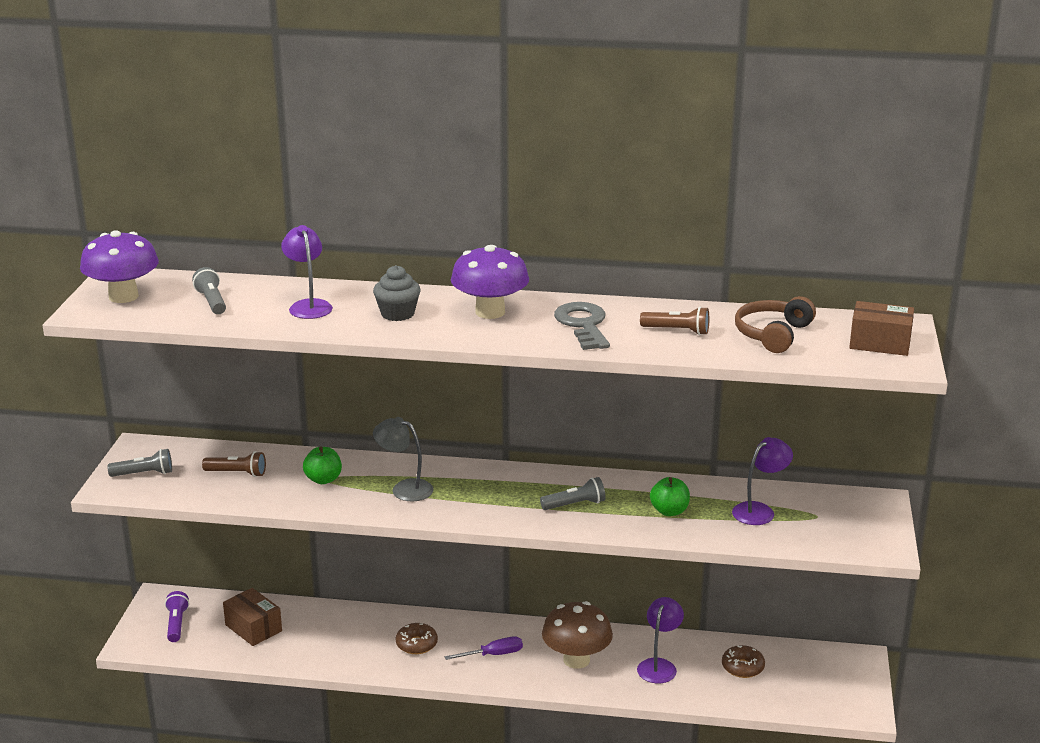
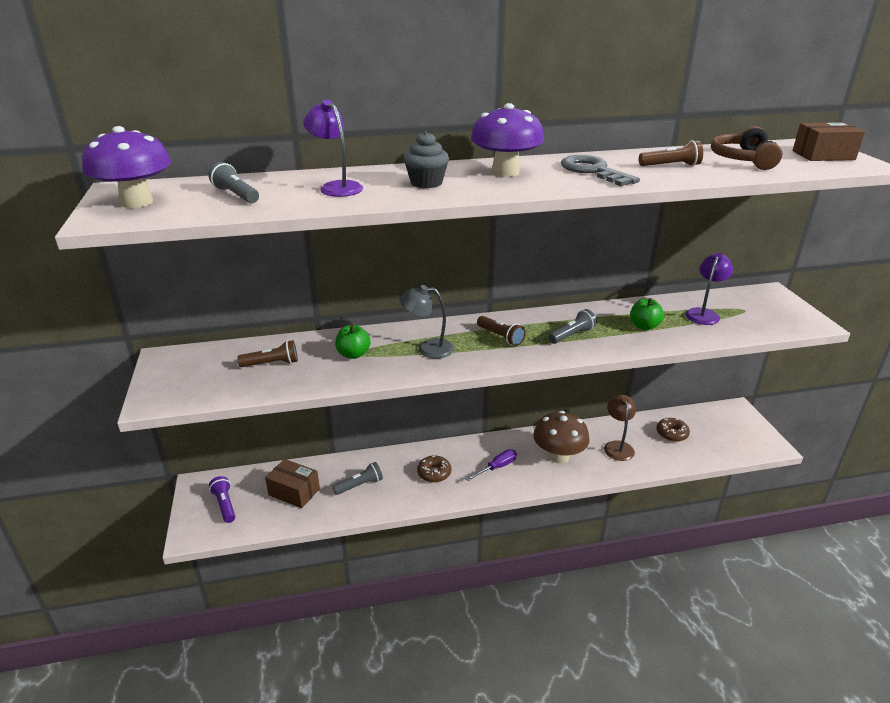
camera: 20 degrees left, 5 degrees up
grey flashlight [107,449,172,477] -> grey flashlight moved to [332,462,383,495]
purple lamp [637,597,684,684] -> brown lamp [604,395,636,461]
none -> brown flashlight [477,316,526,346]

